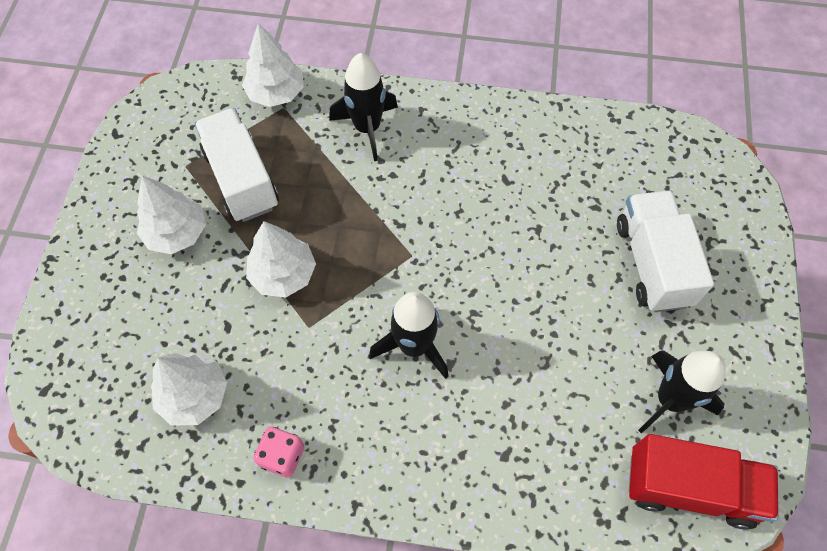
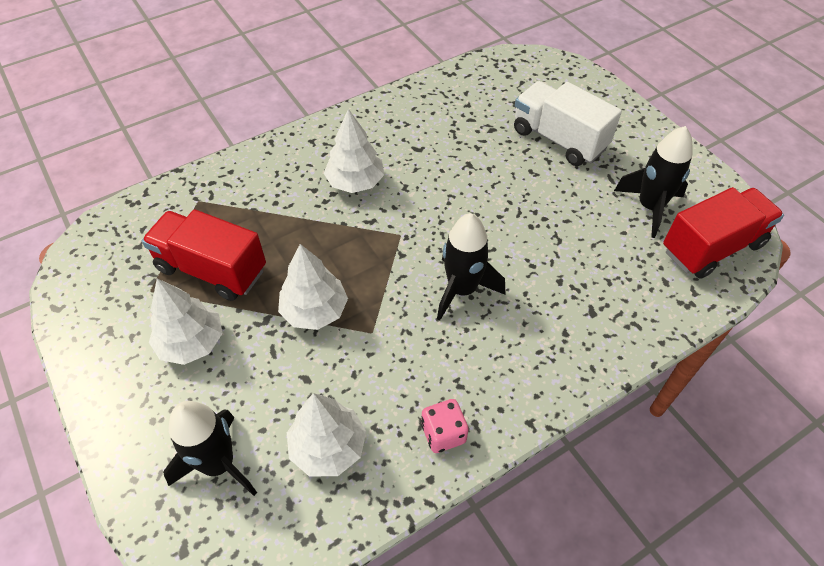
camera: 40 degrees left, 10 degrees down
white truck [195,108,279,222] -> red truck [142,209,266,301]
white tree [242,23,304,107] -> white tree moved to [324,109,384,193]
black rocket [329,53,398,161] -> black rocket moved to [163,401,257,496]

